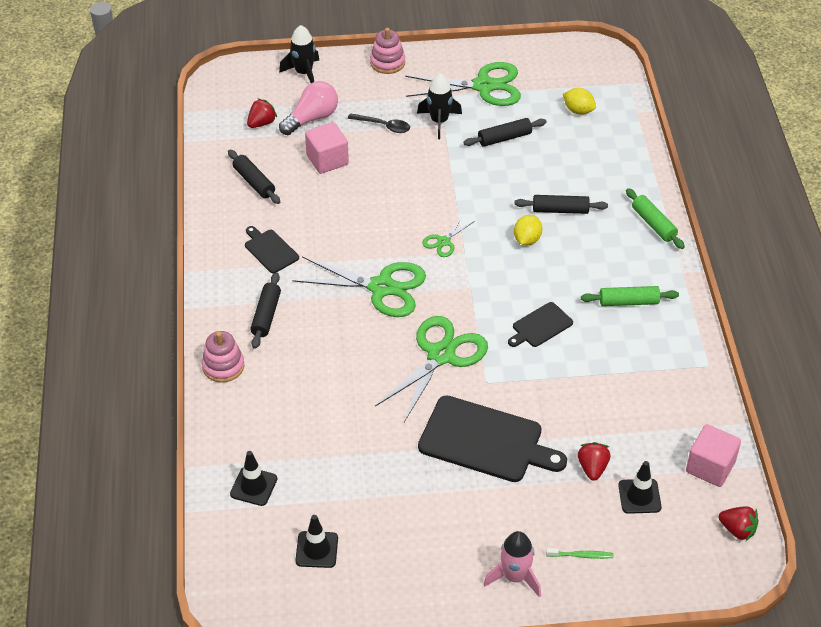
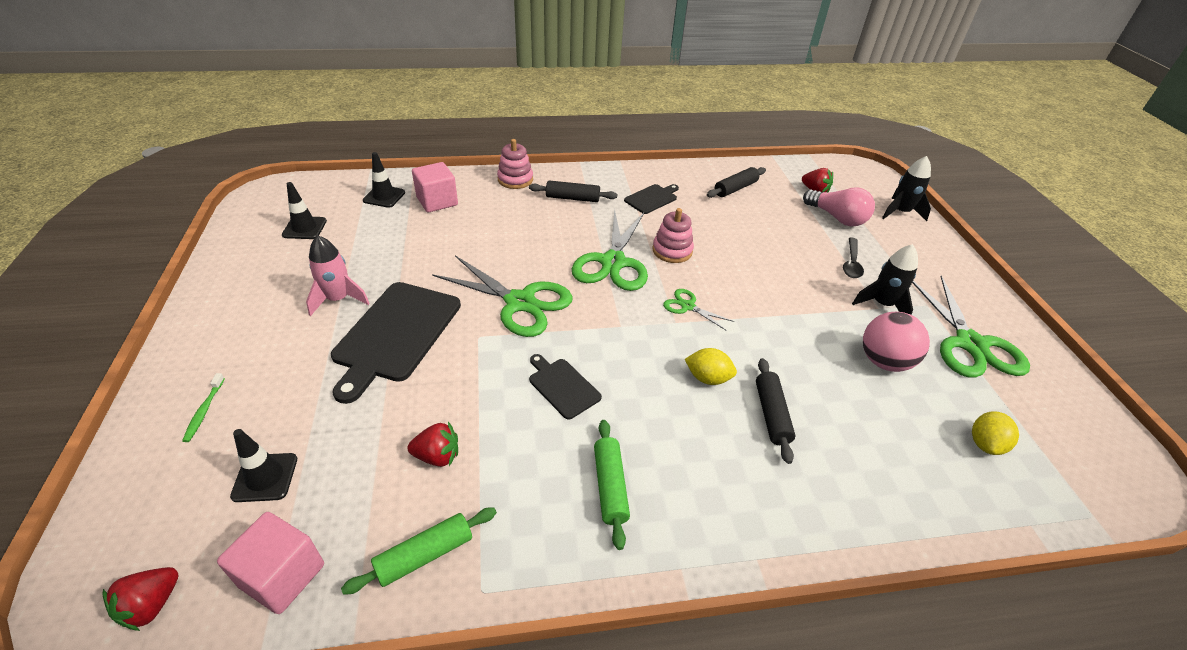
camera: 85 degrees right, 5 degrees down
pink cube [305,122,349,174] -> pink cube moved to [412,162,458,212]
pink stacking toy [370,28,405,74] -> pink stacking toy moved to [652,208,694,263]
black rolling pin [463,118,546,147] -> pink ball [863,312,930,372]
pink rocket [483,531,541,598] -> pink rocket moved to [306,235,370,316]
red strawberry [578,442,610,481] -> red strawberry moved to [407,422,458,467]
green rolling pin [626,188,685,249] -> green rolling pin moved to [341,507,497,595]

